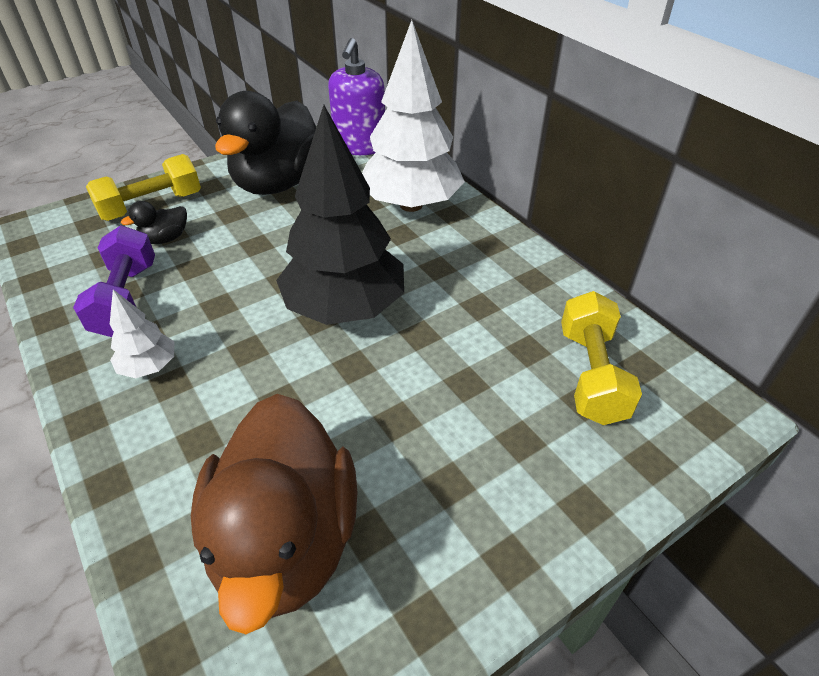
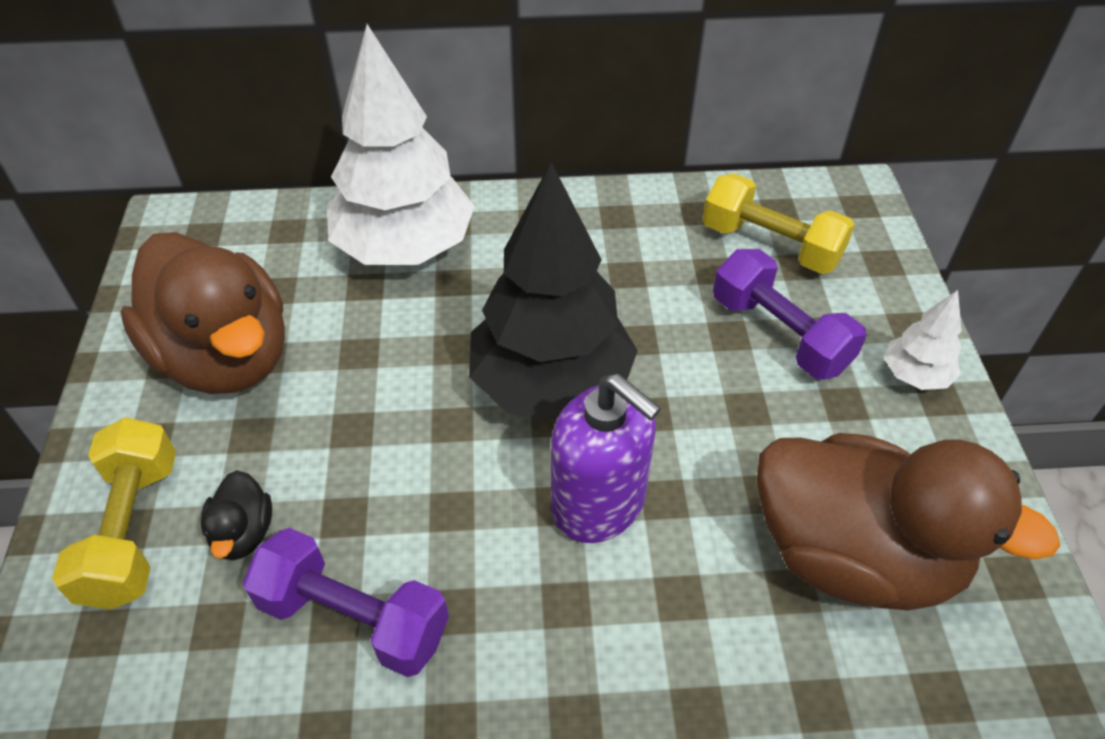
camera: 60 degrees left, 5 degrees up
white tree [110,289,175,378] -> white tree moved to [884,290,962,390]
black duck [215,91,316,195] -> brown duck [121,232,285,394]
purple soap dispenser [328,38,385,155] -> purple soap dispenser moved to [551,374,661,543]
none -> purple dumbbell [713,249,867,380]

